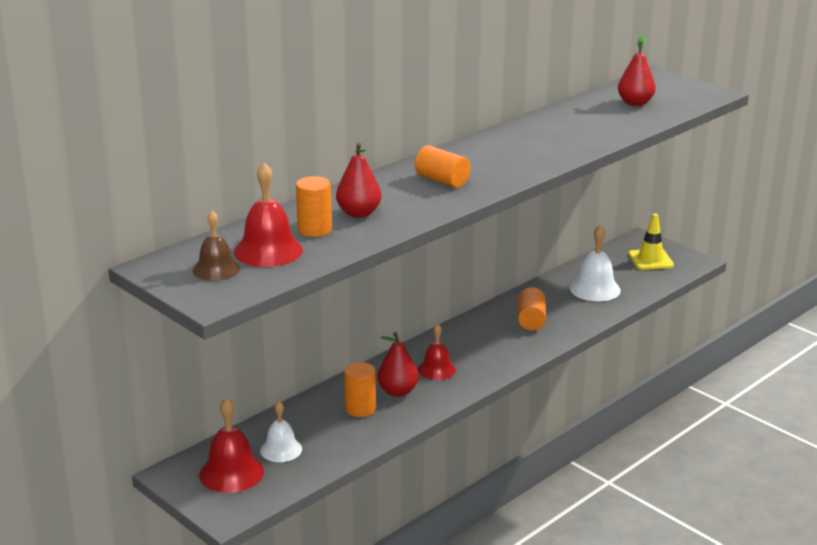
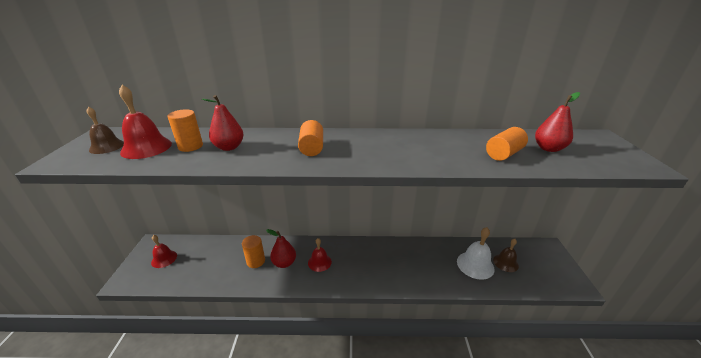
camera: 45 degrees right, 5 degrees up
red bell [199,397,264,493] -> red bell [151,235,177,268], size x0.67
white bell [260,401,302,462] -> none
orange cylinder [518,287,546,331] -> orange cylinder moved to [486,127,528,161]
yellow traffic cone [628,213,674,270] -> none
none -> brown bell [493,239,519,272]

